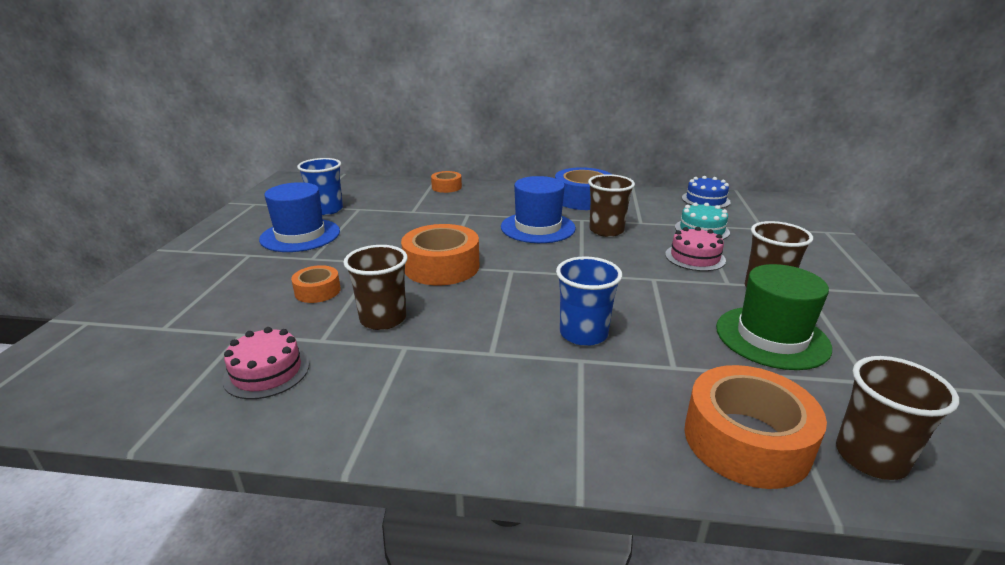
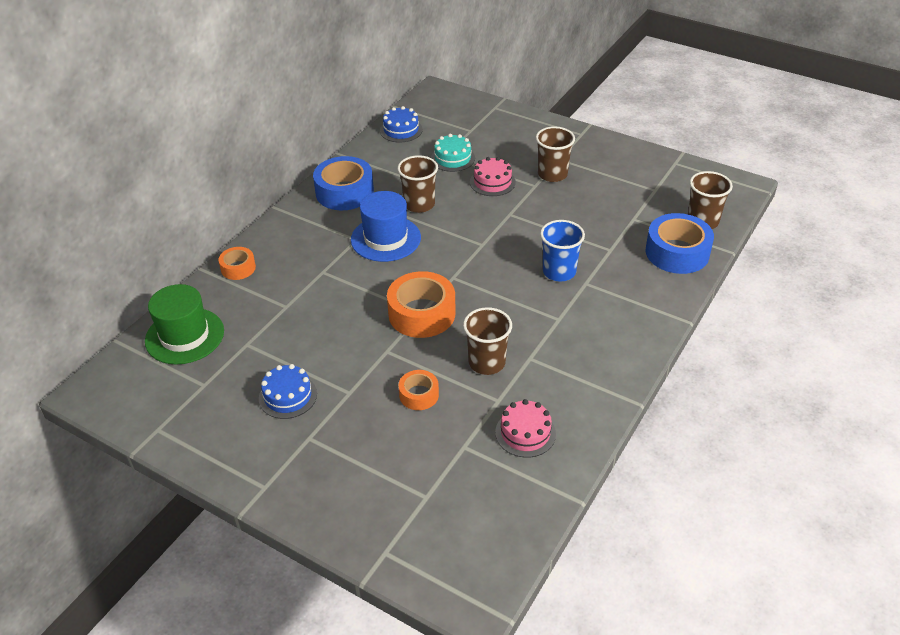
camera: 65 degrees left, 15 degrees up
blue hat [259,182,340,252] -> blue cake [259,364,317,419]
blue cup [297,158,343,215] -> none
orange tape [684,365,827,489] -> blue tape [646,213,714,274]
green hat [716,264,832,370] -> green hat moved to [145,284,224,365]

